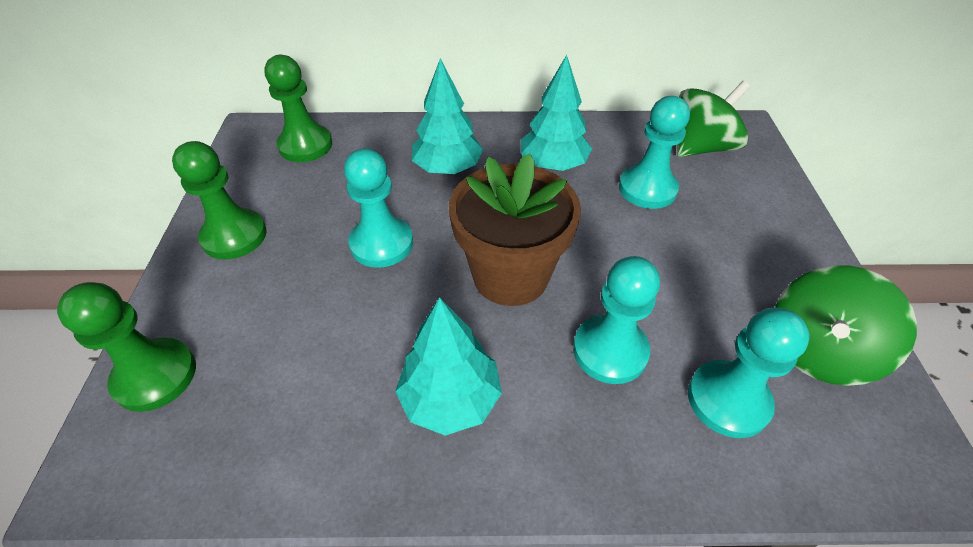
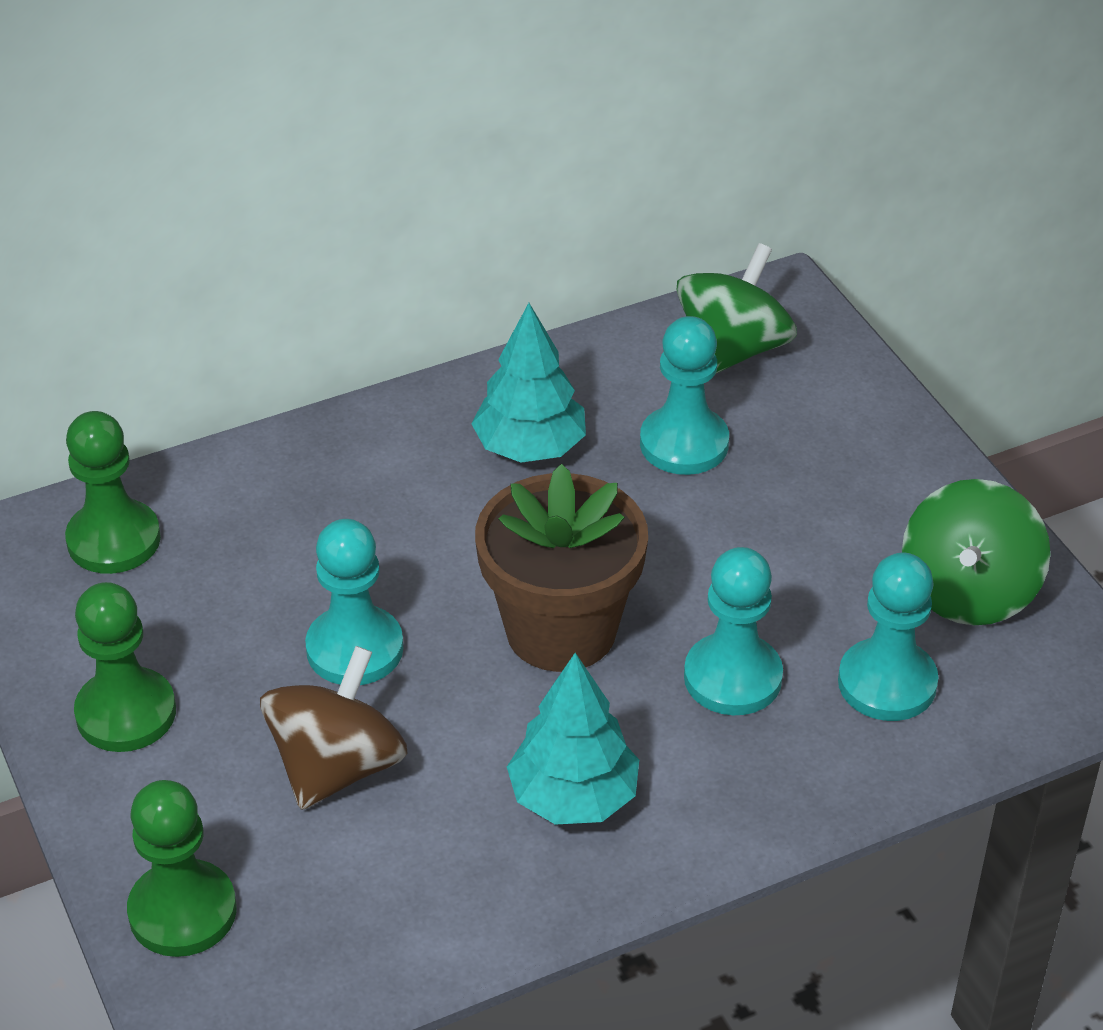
camera: 25 degrees left, 5 degrees down
turquoise tree [412,58,483,174] -> none
none -> brown spinning top [260,646,408,810]

